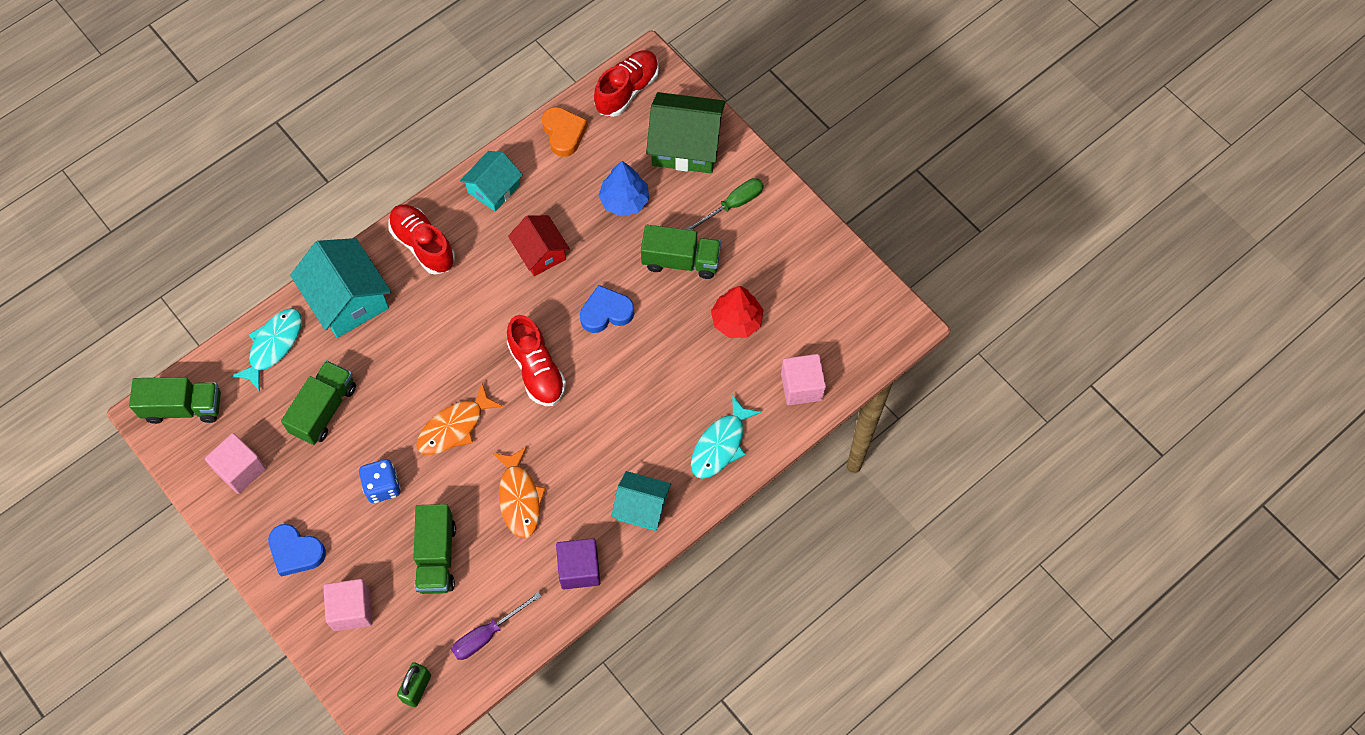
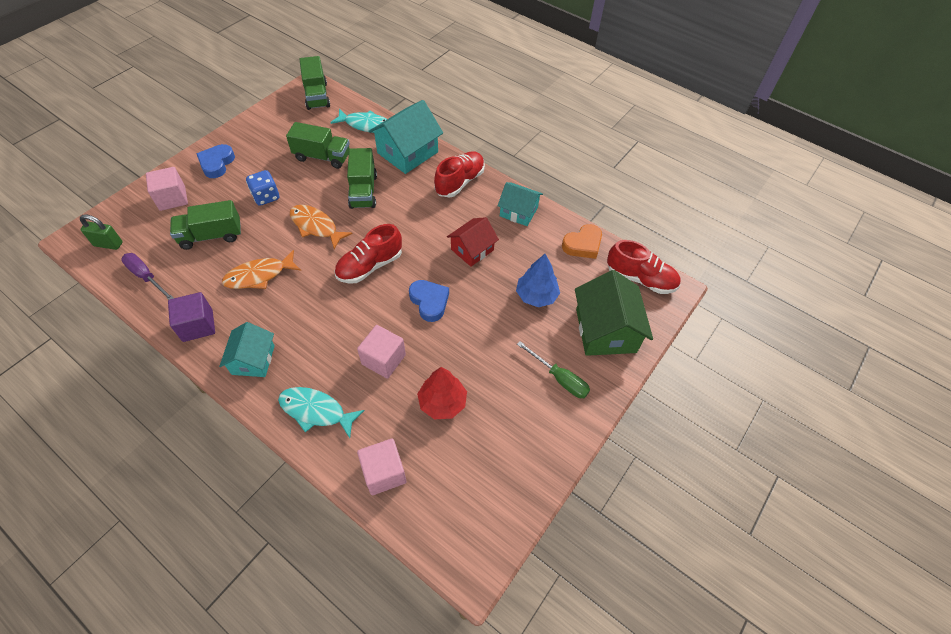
camera: 75 degrees right, 10 degrees down
pink cube [205,433,266,494] -> pink cube moved to [357,325,406,379]
green truck [641,225,721,279] -> green truck moved to [347,148,377,209]

